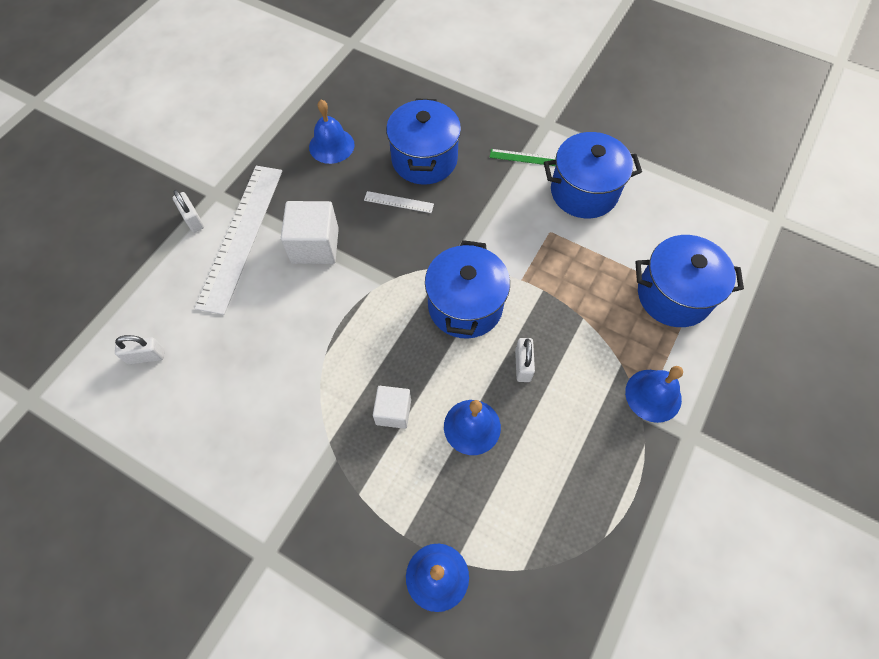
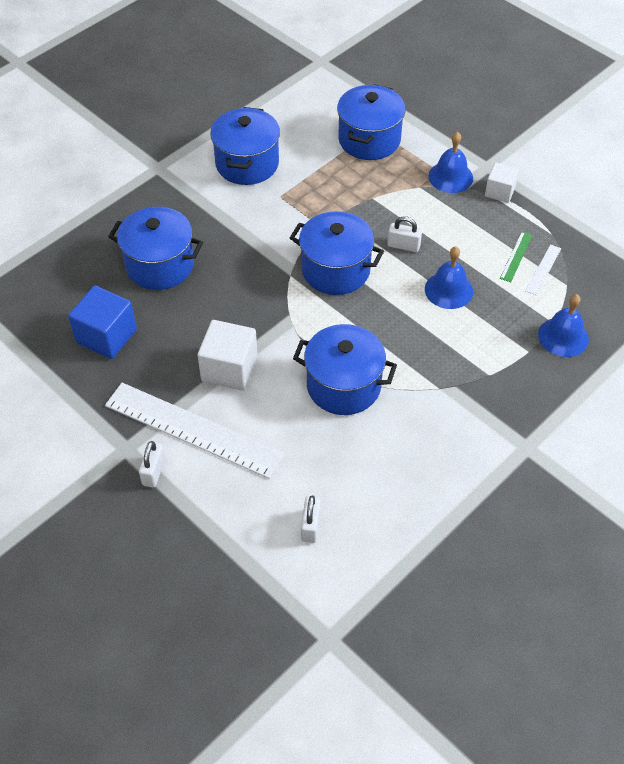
camera: 75 degrees left, 10 degrees down
white padlock [173,189,204,233] -> white padlock turned 60 degrees counterclockwise [139,441,166,488]
blue bell [309,100,355,164] -> blue cube [68,286,137,359]
white ruler [364,191,434,213] -> white ruler moved to [526,244,561,295]
white cube [373,386,411,429] -> white cube moved to [485,163,519,203]
green ruler [490,149,556,166] -> green ruler moved to [500,232,532,282]
none -> blue pot [293,324,397,415]

